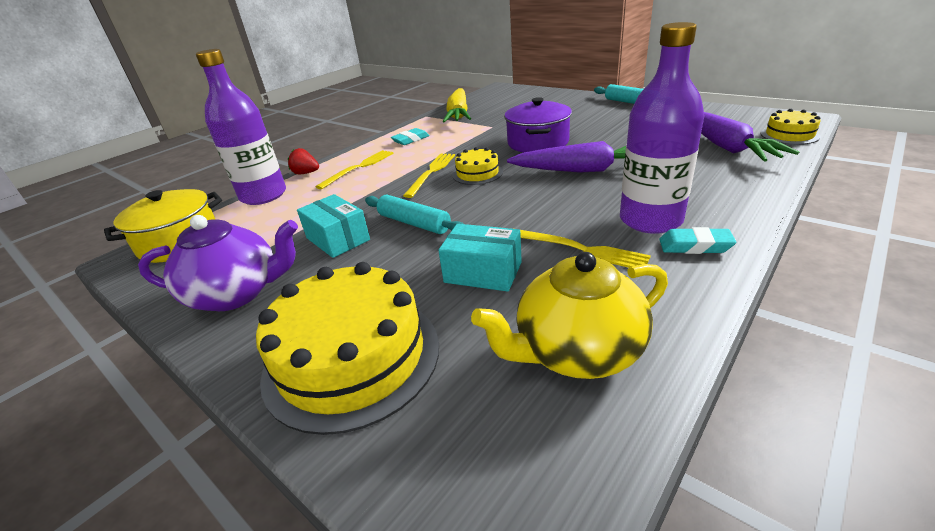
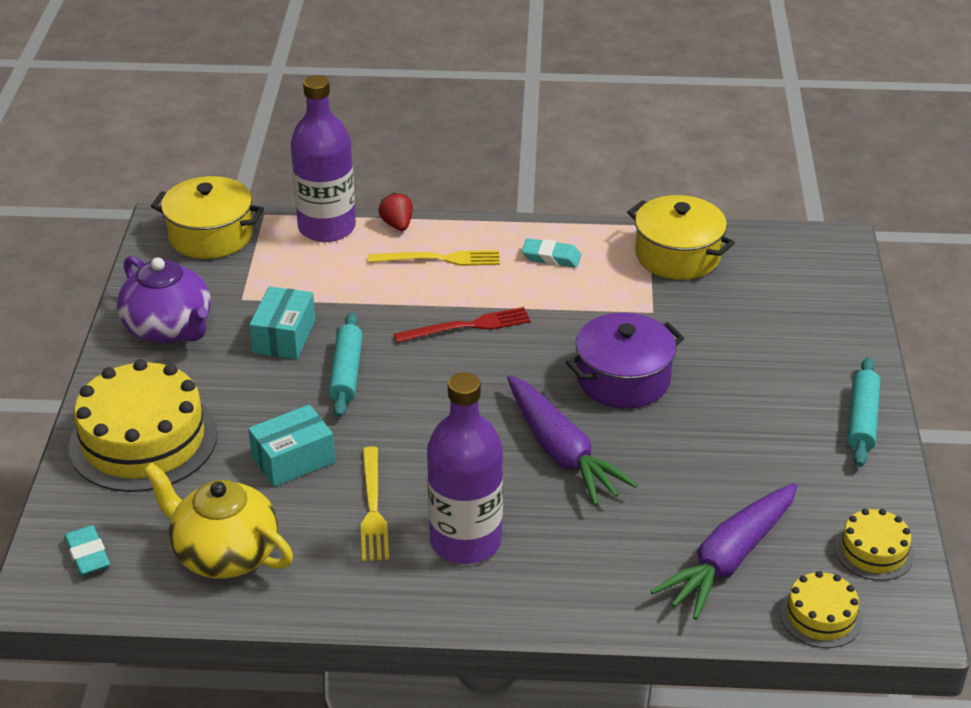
camera: 50 degrees right, 5 degrees up
yellow fork [403,153,455,198] -> red fork [394,307,531,343]
turquoise box [438,224,522,292] -> turquoise box turned 75 degrees clockwise [248,404,335,487]
yellow carrot [443,88,471,122] -> yellow pot [627,195,735,280]
yellow cake [453,147,503,185] -> yellow cake moved to [834,509,914,581]
turquoise eraser [659,227,736,254] -> turquoise eraser moved to [64,525,110,576]

